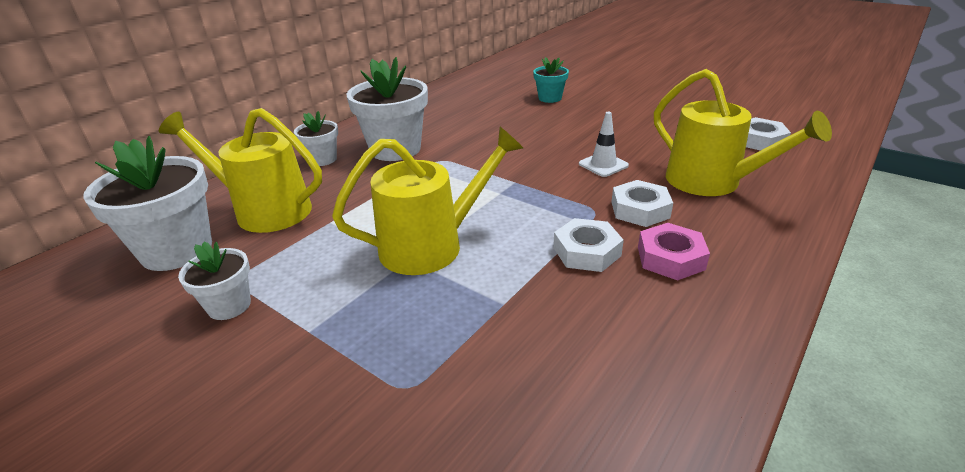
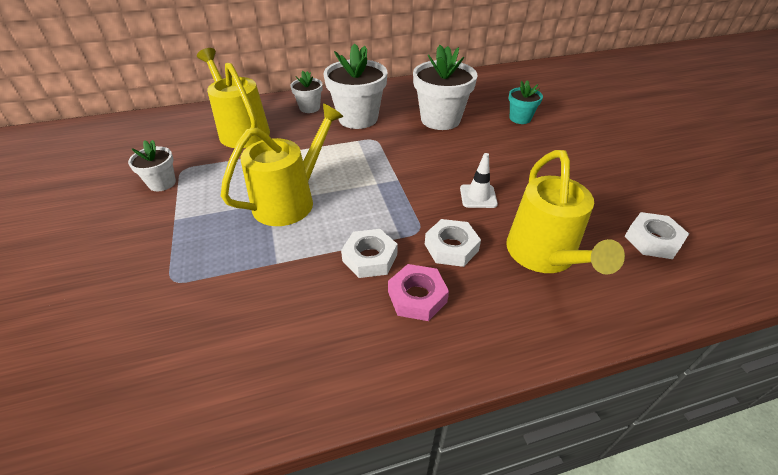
camera: 35 degrees right, 10 degrees up
white flower pot [83,136,212,271] -> white flower pot moved to [413,45,477,130]
yellow watering can [332,127,523,275] -> yellow watering can turned 60 degrees counterclockwise [221,103,343,226]

